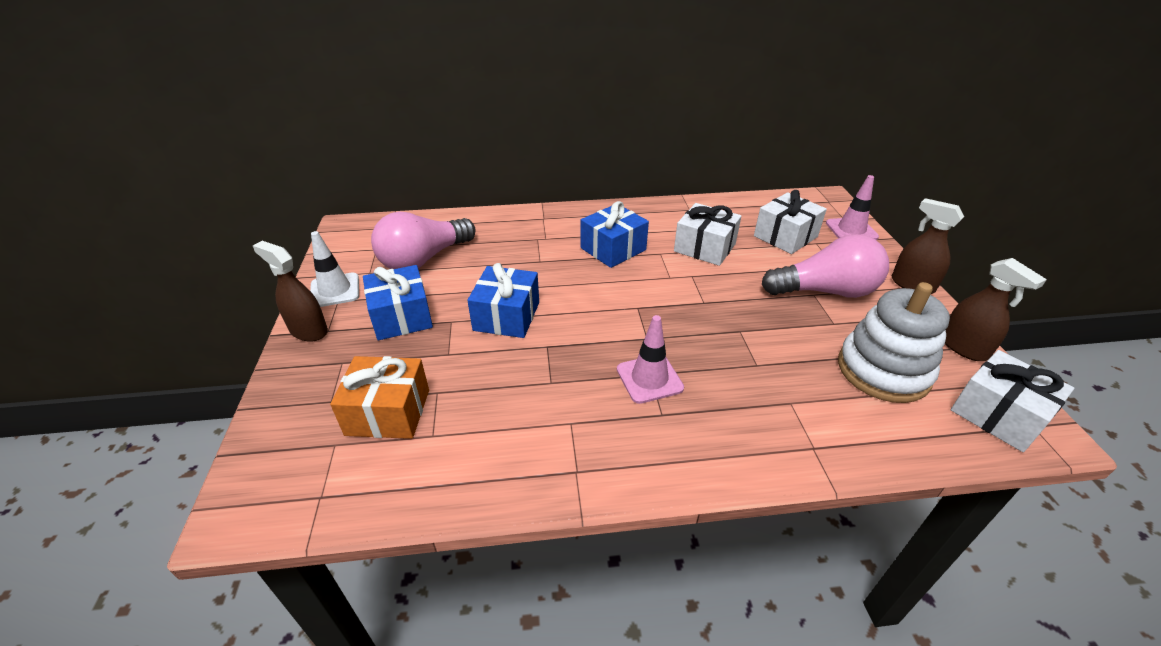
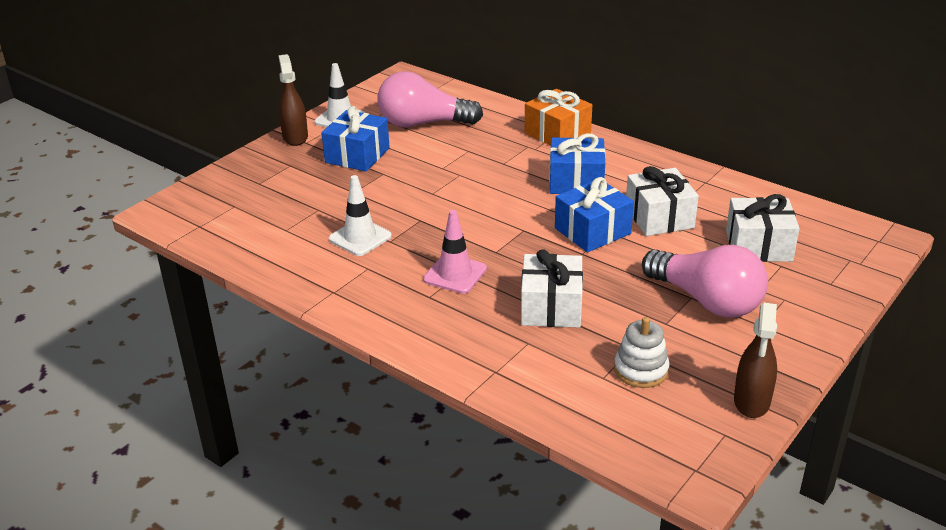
camera: 45 degrees right, 5 degrees down
orange gift [330,356,429,439] -> orange gift moved to [525,89,592,146]
blue gift [467,263,539,338] -> blue gift moved to [555,177,634,252]
pink traffic cone [826,175,879,240] -> none
white stacking toy [838,282,950,403] -> white stacking toy [614,317,670,388], size x0.58
brown spray bottle [892,198,964,294] -> none
white gift [951,350,1074,452] -> white gift moved to [521,249,583,328]
none -> white traffic cone [328,175,392,256]

